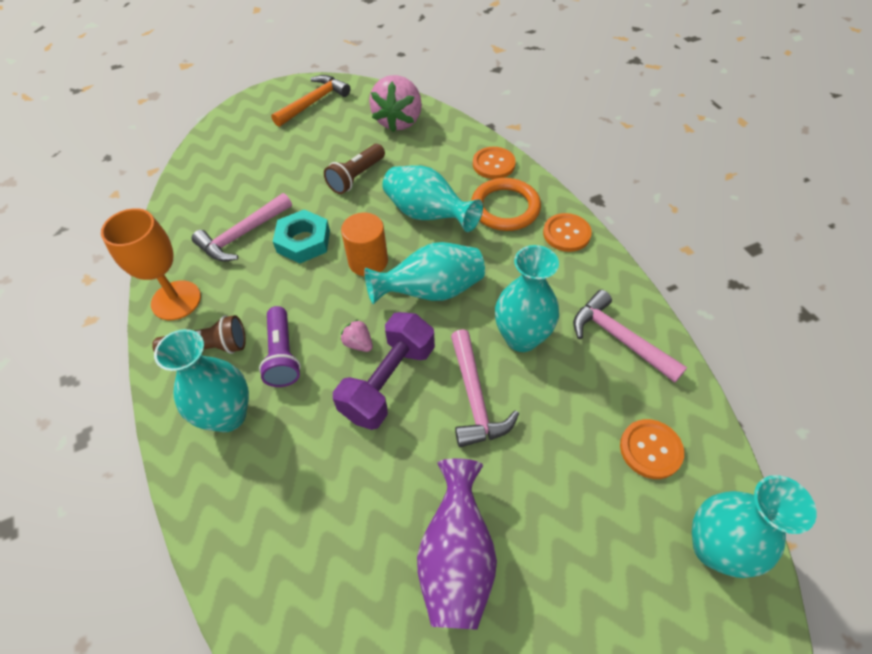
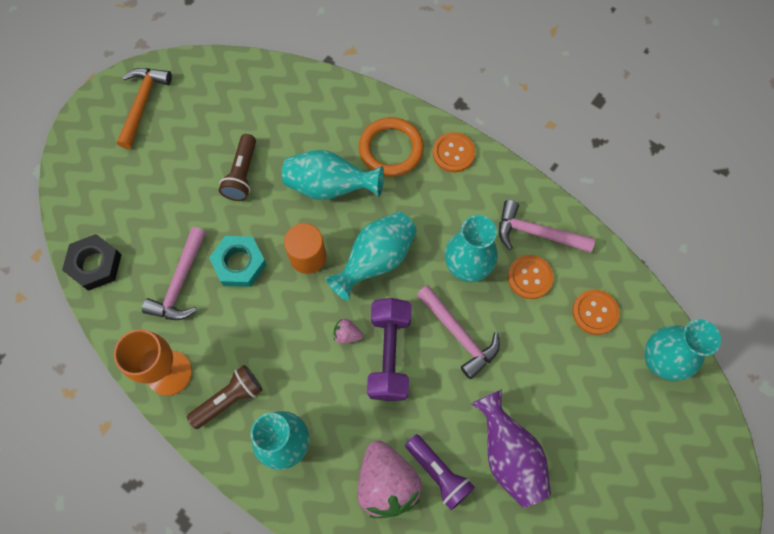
camera: 30 degrees left, 15 degrees up
purple flashlight [259,306,301,387] -> purple flashlight moved to [405,434,475,510]
pink strawberry [369,75,422,132] -> pink strawberry moved to [357,441,422,518]
orange button [473,147,516,179] -> orange button moved to [508,255,554,299]
none -> black nut [62,234,121,291]

